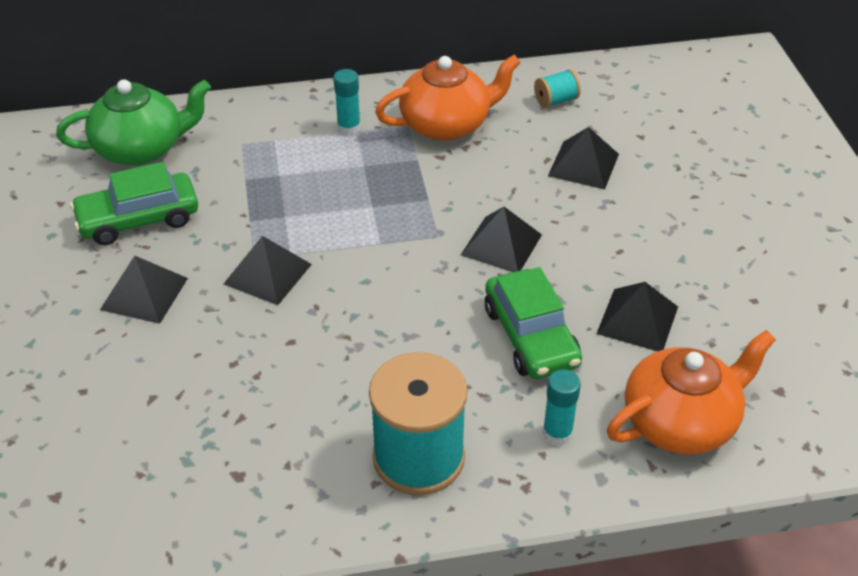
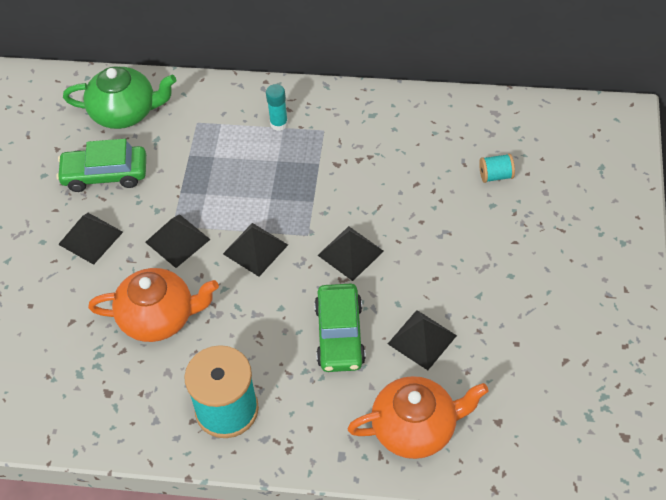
camera: 20 degrees right, 10 degrees up
orange teapot [375,55,521,141] -> orange teapot moved to [88,268,219,342]
turquoise spool [534,69,581,108] -> turquoise spool moved to [479,153,515,183]
turquoise glue stick [543,369,581,446] -> none
black pyramid [548,127,619,189] -> black pyramid moved to [223,223,288,277]

